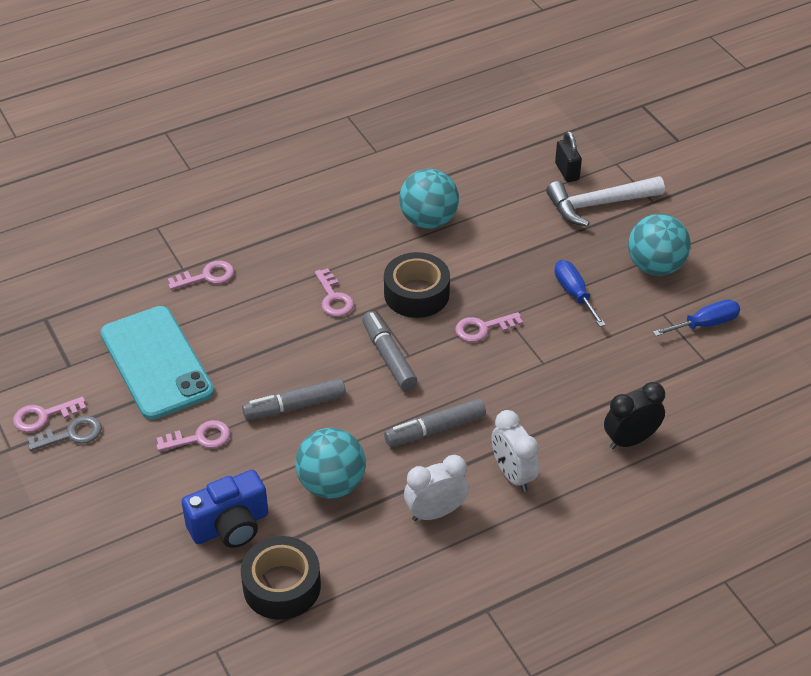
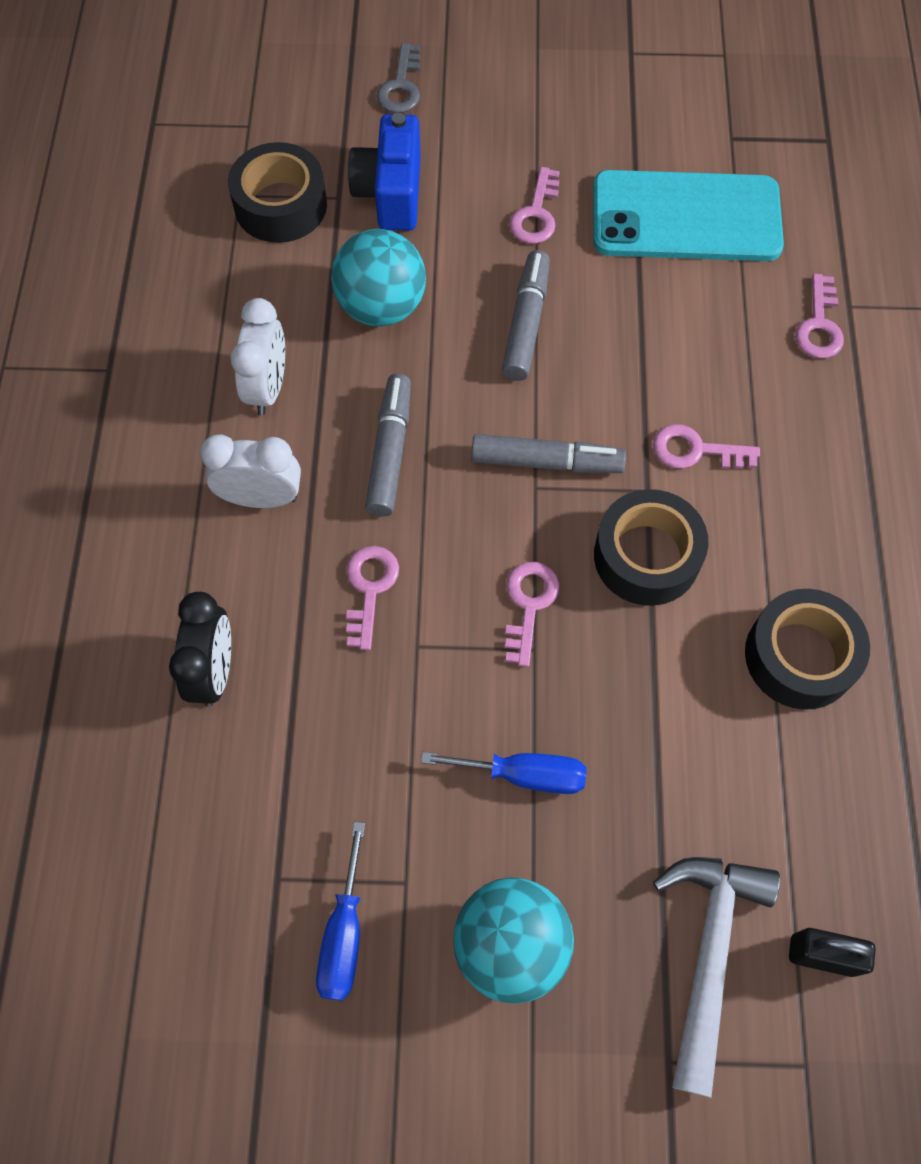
camera: 120 degrees right, 20 degrees up
pink key [13,397,86,432] -> pink key moved to [346,546,399,650]
grey key [28,416,102,451] -> grey key moved to [376,43,420,113]
turquoise ball [399,169,459,229] -> black tape [745,589,870,710]

